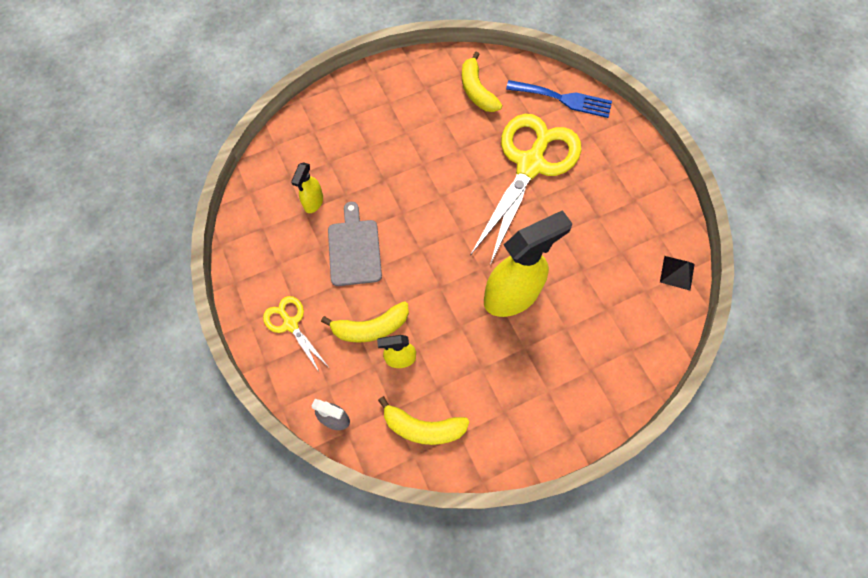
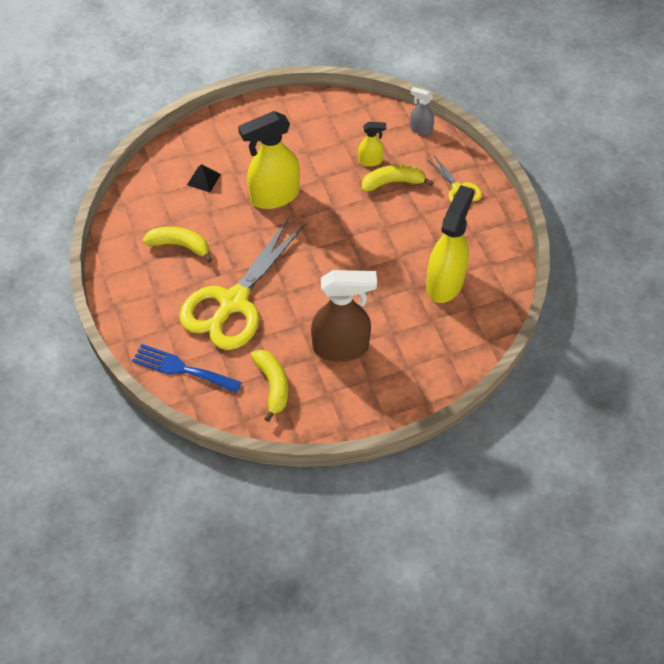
camera: 175 degrees left, 10 degrees down
yellow spray bottle [291,162,323,213] -> yellow spray bottle [426,185,474,303], size x2.07
grey cutting board [328,202,382,286] -> none
yellow banana [378,396,469,445] -> yellow banana moved to [143,227,212,263]
black pyramid [660,256,695,291] -> black pyramid moved to [187,164,221,193]
none -> brown spray bottle [311,270,377,362]

